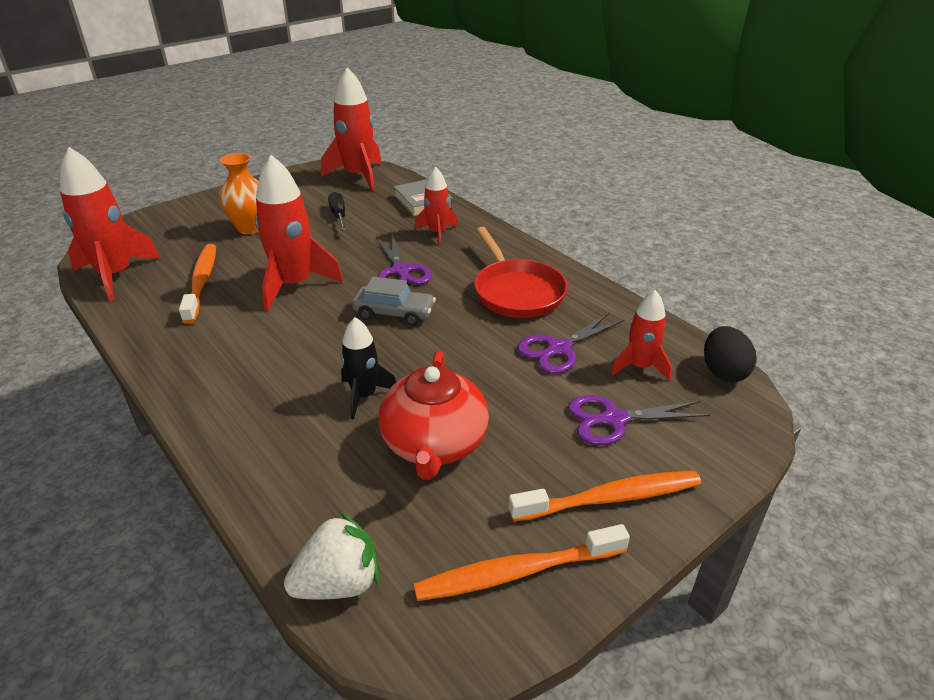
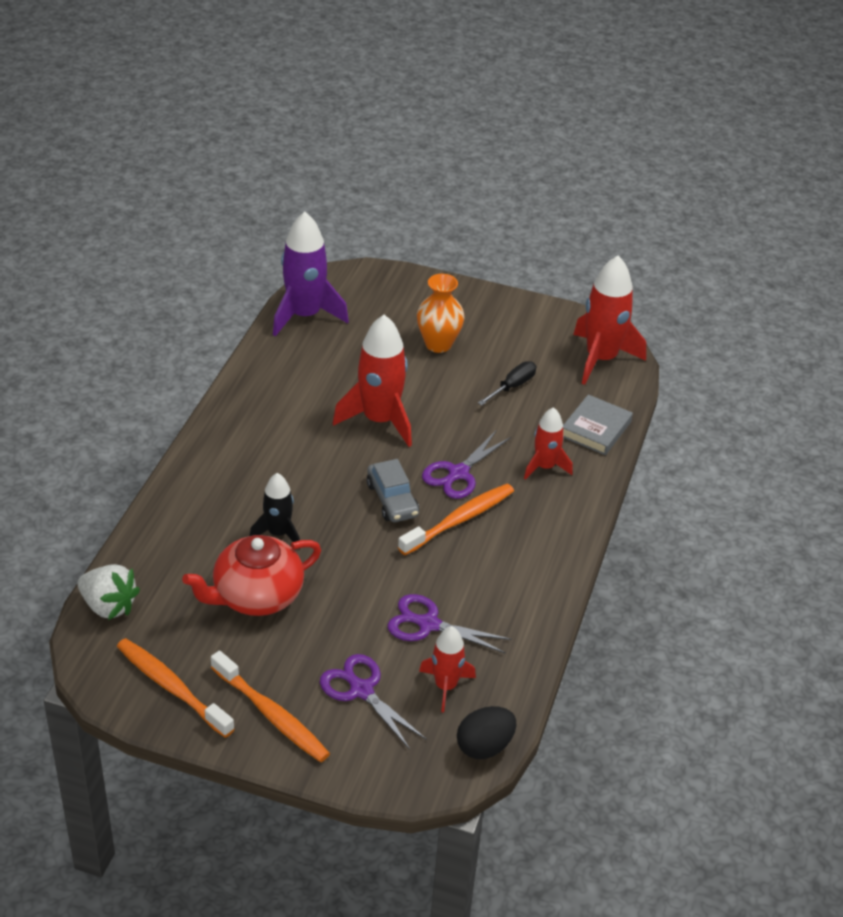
camera: 55 degrees right, 5 degrees up
red rocket [60,147,161,301] -> purple rocket [273,212,349,337]
orange toothbrush [179,244,216,324] -> orange toothbrush moved to [398,484,514,555]
red pan [474,227,568,318] -> none

